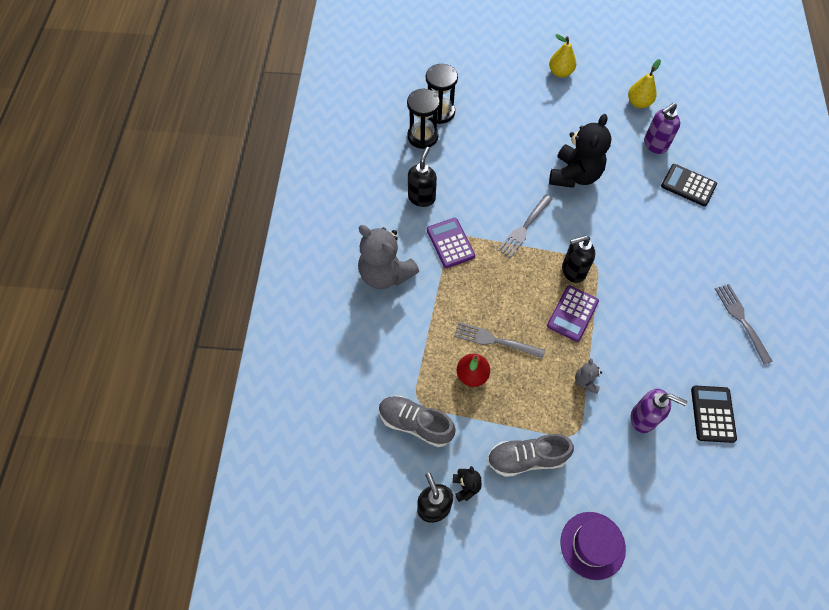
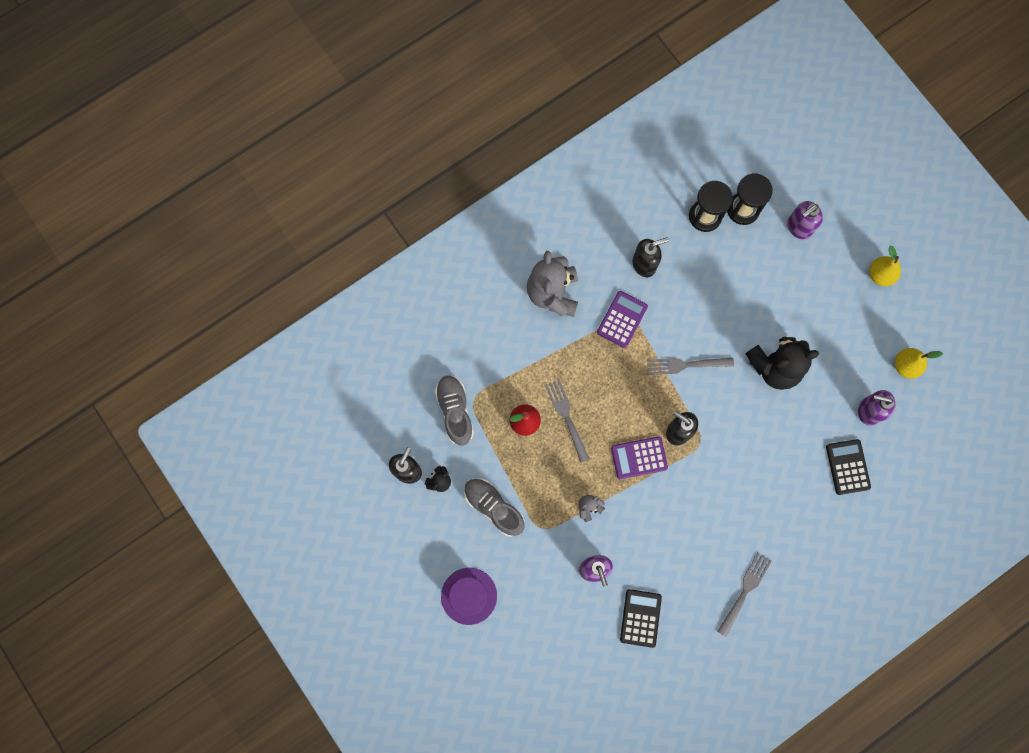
camera: 50 degrees right, 15 degrees up
black calculator [691,385,737,443] -> black calculator turned 45 degrees counterclockwise [620,589,662,648]
none -> purple soap dispenser [787,201,823,239]

